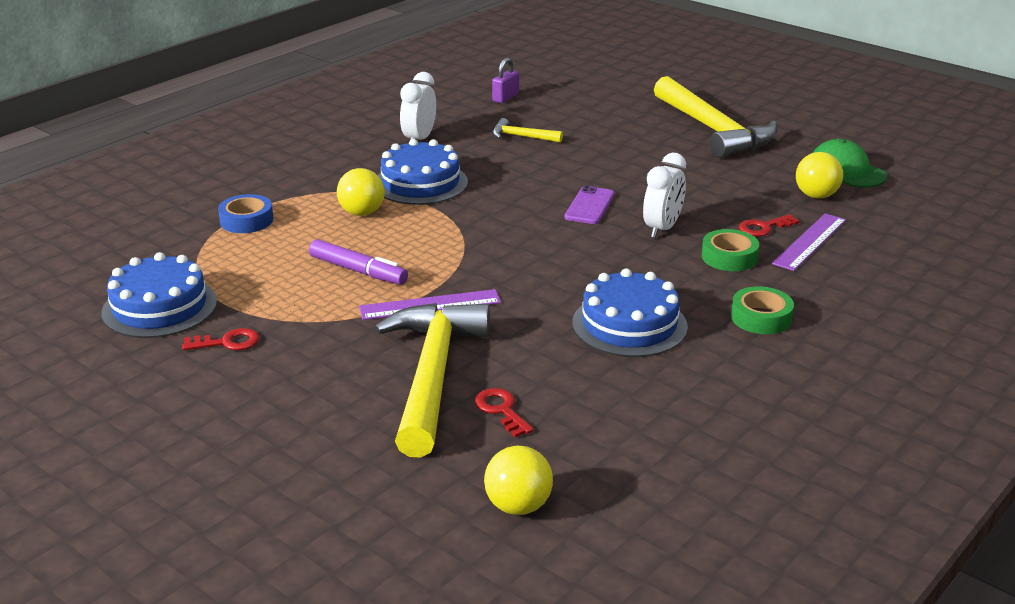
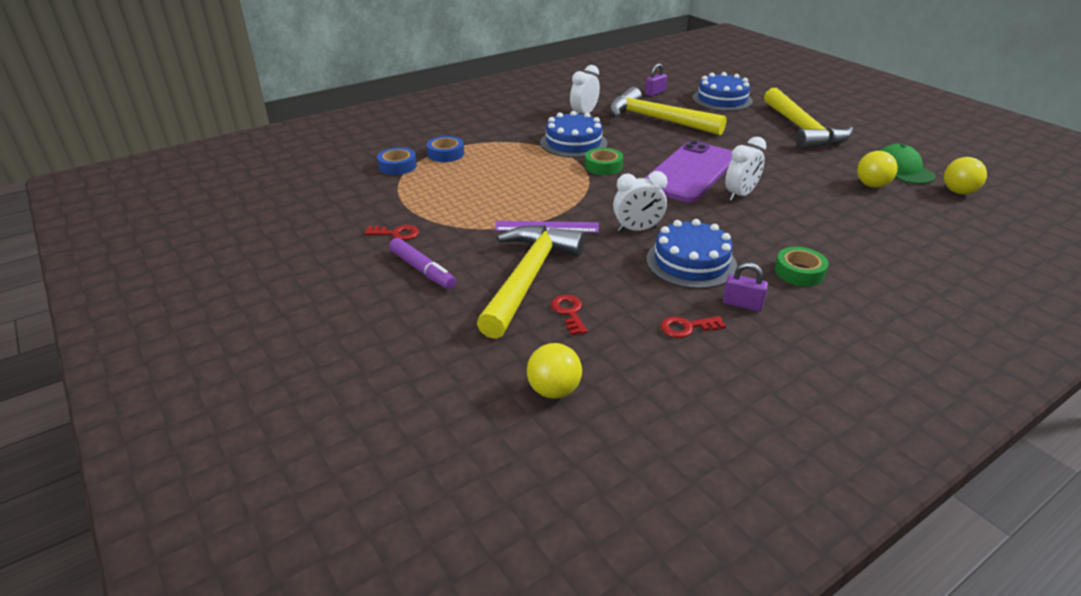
camera: 15 degrees right, 5 degrees up
blue cake [101,252,217,338] -> blue cake moved to [692,72,753,111]
purple marker [309,239,408,285] -> purple marker moved to [389,238,456,289]
yellow ball [337,168,384,216] -> yellow ball moved to [944,157,987,194]
yellow hammer [493,118,563,143] -> yellow hammer [609,87,727,135], size x2.29
purple phone [564,186,614,224] -> purple phone [645,140,732,203], size x2.22
green tape [702,229,759,271] -> green tape moved to [585,148,623,175]
red key [739,214,799,237] -> red key moved to [660,316,726,338]
purple ruler [772,213,846,271] -> none
none -> blue tape [377,147,417,175]
none -> white clock [613,171,668,232]
none -> purple padlock [723,263,768,311]

